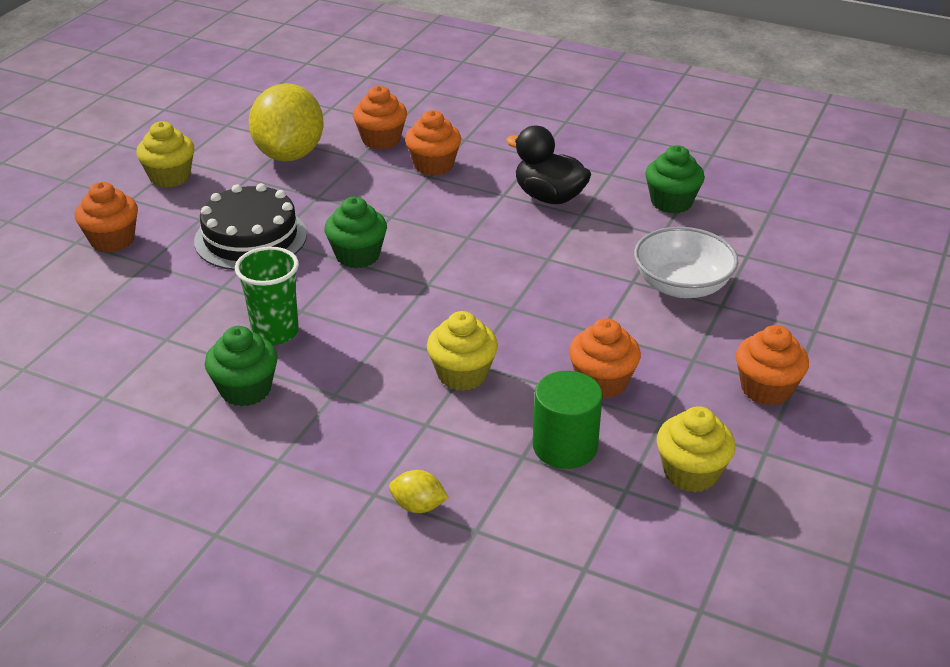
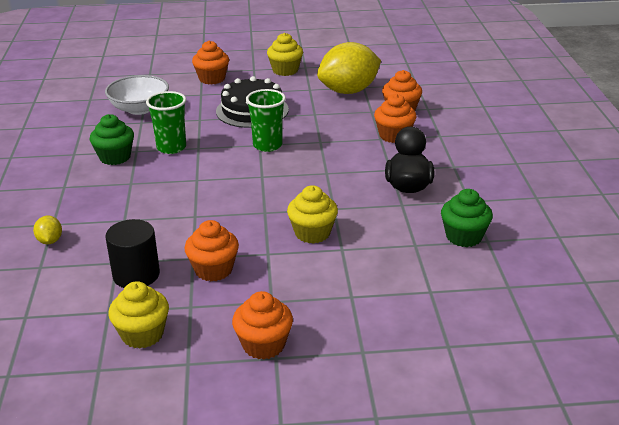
camera: 60 degrees right, 5 degrees down
green cupcake [324,197,387,268] -> green cup [246,89,286,152]
yellow cupcake [427,311,498,391] -> yellow cupcake moved to [287,185,338,244]
green cylinder [533,371,603,469] -> black cylinder [105,219,160,288]
white bowl [634,227,738,298] -> white bowl moved to [105,75,169,115]

